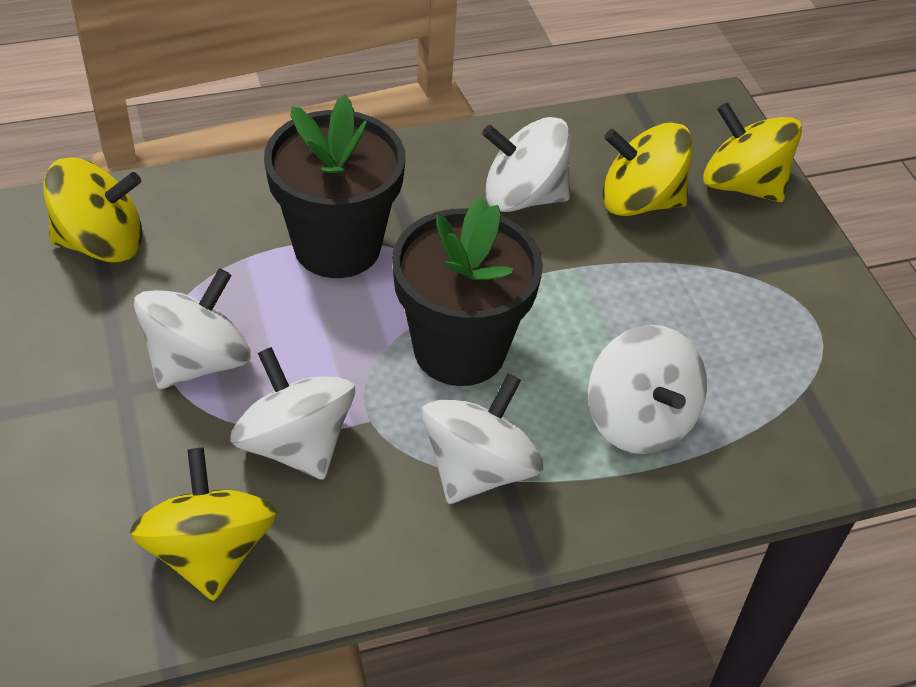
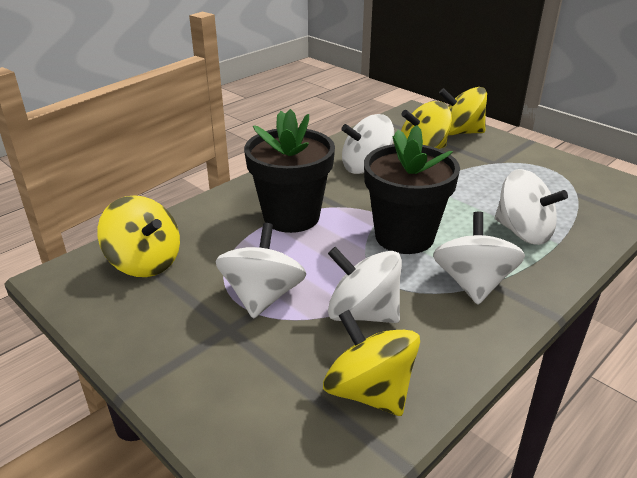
camera: 25 degrees left, 15 degrees down
yellow spinning top [43,158,142,262] -> yellow spinning top turned 75 degrees clockwise [97,195,180,277]

